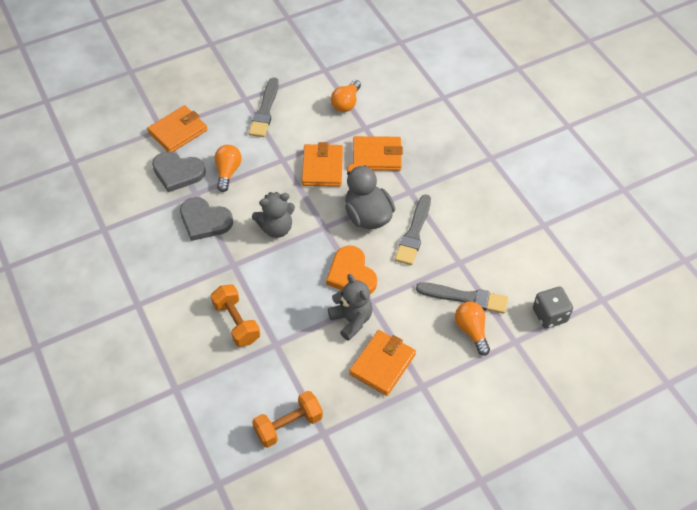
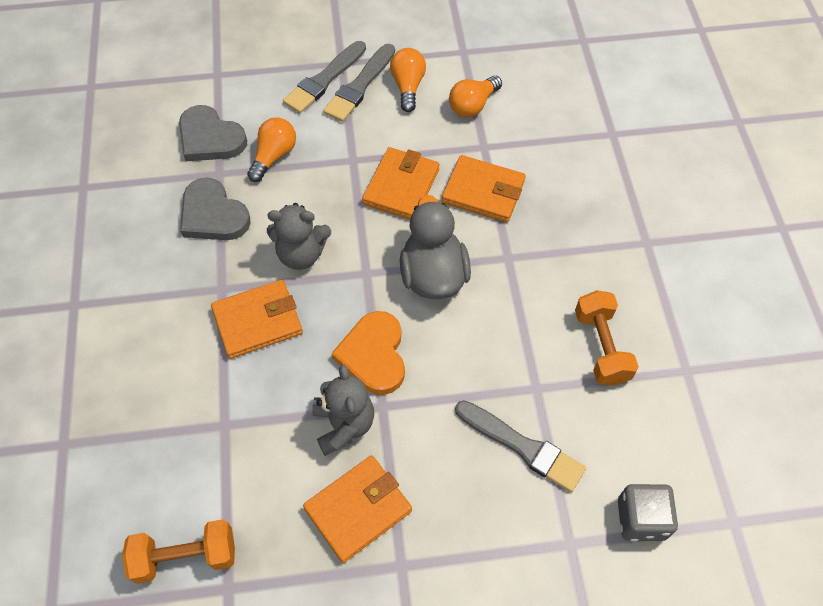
camera: 20 degrees right, 5 degrees up
orange wallet [147,105,207,152] -> orange wallet moved to [211,280,303,359]
orange dumbbell [211,284,260,347] -> orange dumbbell moved to [575,290,639,386]
grey brush [395,194,431,265] -> grey brush moved to [283,41,366,113]
orange light bulb [455,302,490,356] -> orange light bulb moved to [390,48,426,112]

